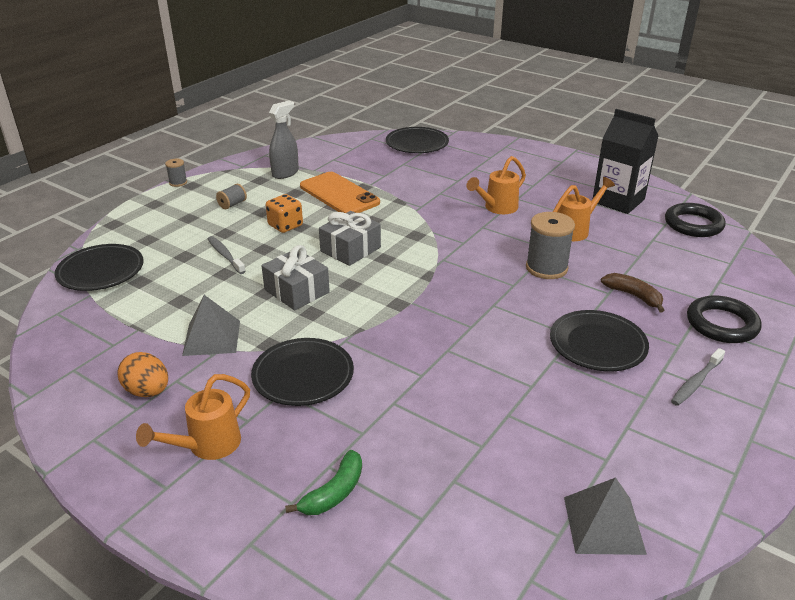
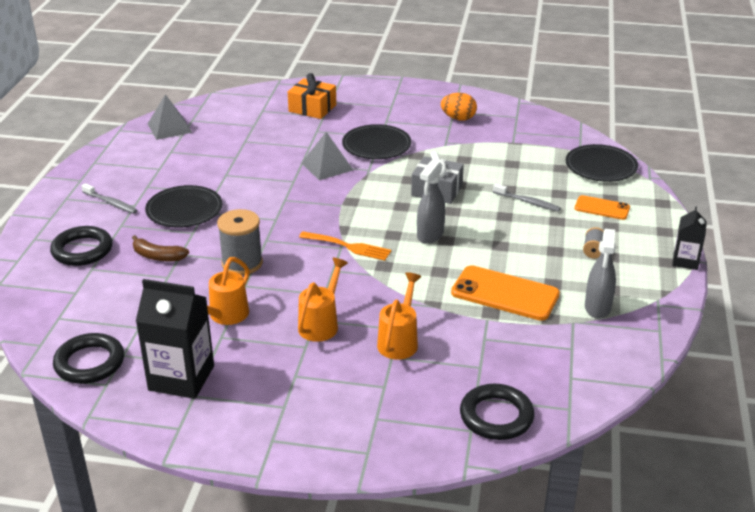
camera: 155 degrees right, 0 degrees up
orange watering can [136,374,250,460] -> orange watering can moved to [377,272,421,360]
grey spool [165,159,187,187] -> black carton [672,206,706,270]
grey pyramid [182,295,240,356] -> grey pyramid moved to [302,132,353,180]
orange dice [266,194,303,233] -> none
green banana [285,450,362,515] -> orange gift [288,73,336,119]
grey gift [319,211,381,266] -> grey spray bottle [417,160,445,244]
black plate [386,127,449,153] -> black ring [460,384,534,440]
grey toothbrush [671,348,725,406] -> grey toothbrush turned 105 degrees clockwise [82,183,137,214]
none -> orange fork [299,231,391,261]
none -> orange phone [574,195,630,220]

